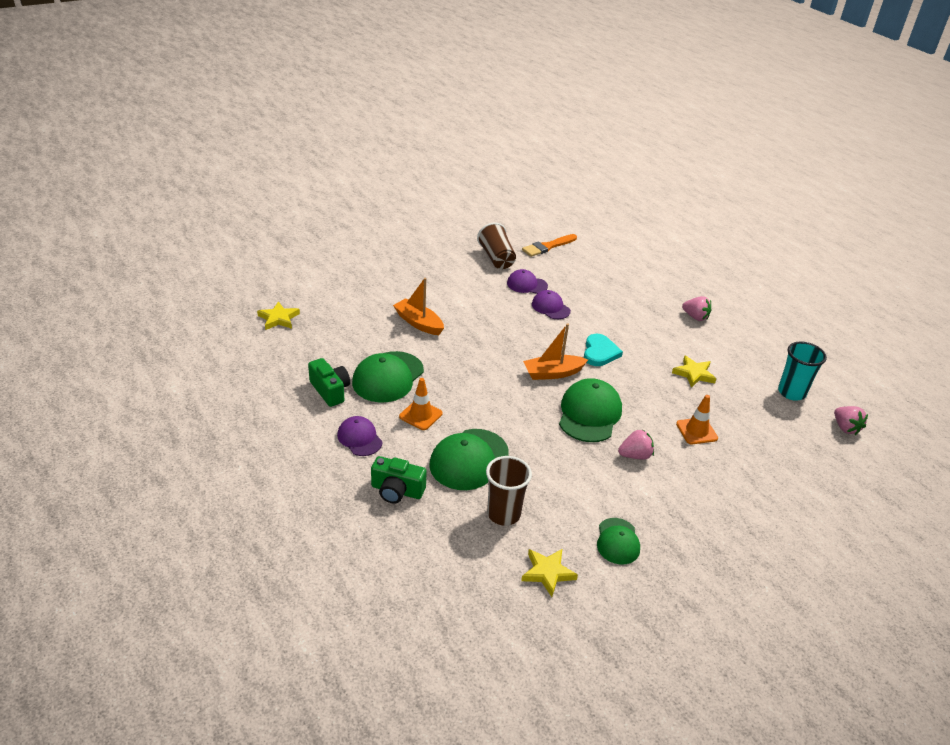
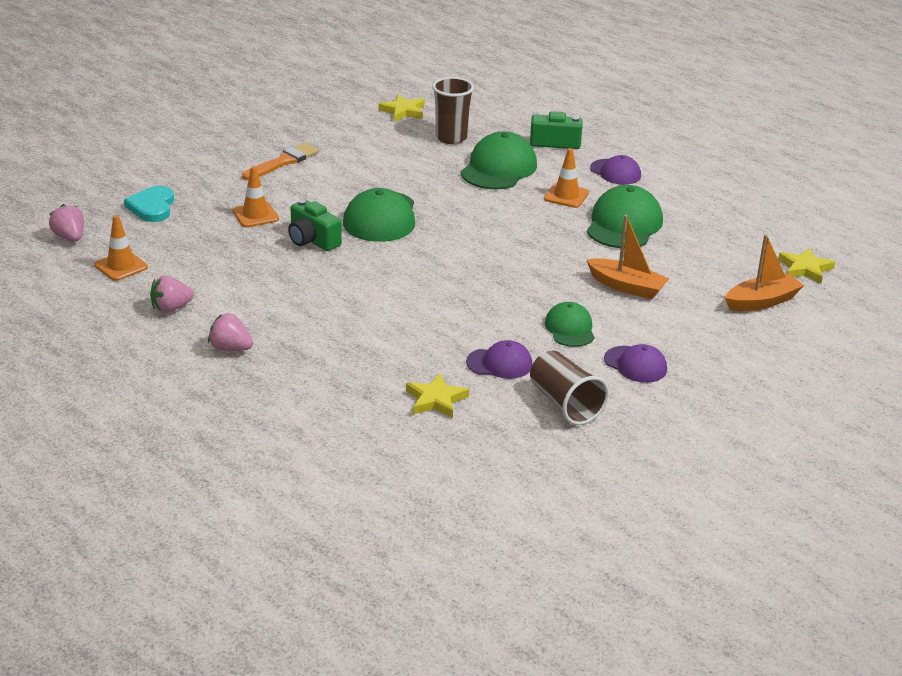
camera: 170 degrees right, 5 degrees down
green camera [308,358,350,407] -> green camera moved to [288,199,342,251]
orange brush [522,234,577,257] -> orange brush moved to [242,142,319,180]
orange boat [523,323,588,380] -> orange boat moved to [725,234,804,311]
purple cap [532,290,571,319] -> purple cap moved to [604,344,667,383]
turquoise heart [584,334,623,366] -> turquoise heart moved to [124,186,174,222]
green cap [597,518,640,564] -> green cap moved to [545,302,595,347]
pink strawberry [618,429,654,460] -> pink strawberry moved to [150,276,194,313]
yellow star [672,355,716,388] -> yellow star moved to [406,373,469,418]
turquoise cup [778,342,827,401] -> orange traffic cone [95,215,148,281]

